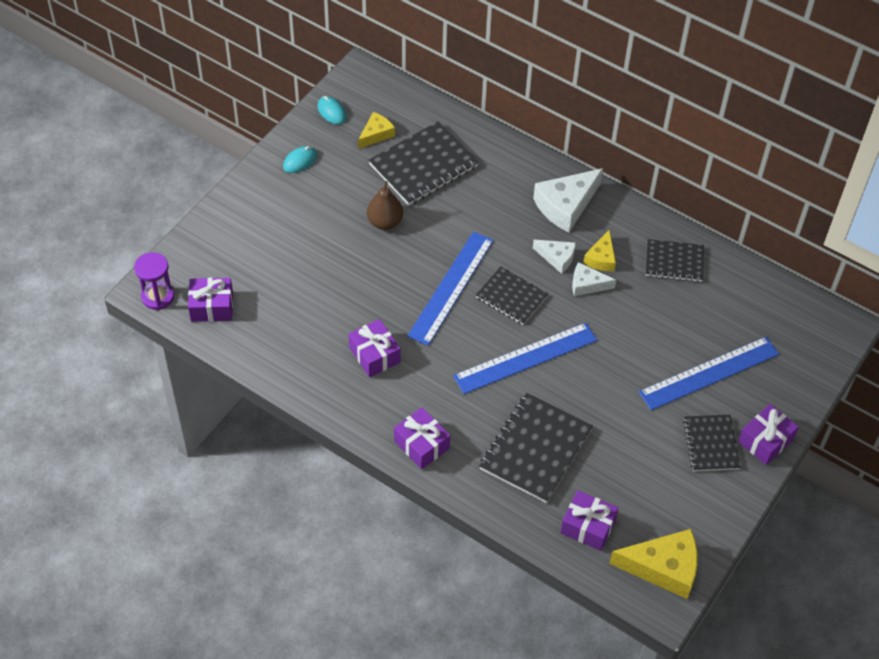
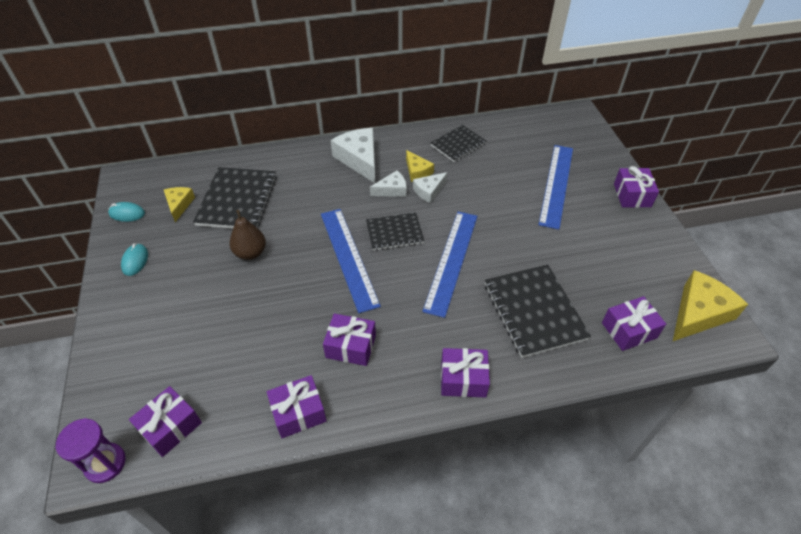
camera: 45 degrees left, 5 degrees down
white cheese [533,168,603,232] -> white cheese turned 150 degrees clockwise [331,128,375,183]
black notebook [683,415,741,471] -> none
none -> purple gift [267,375,327,438]

